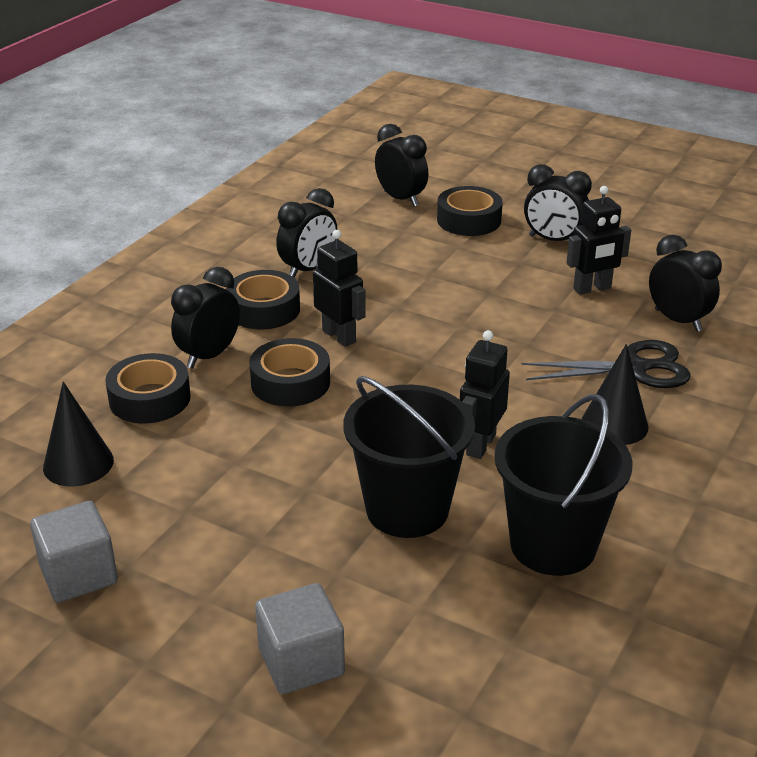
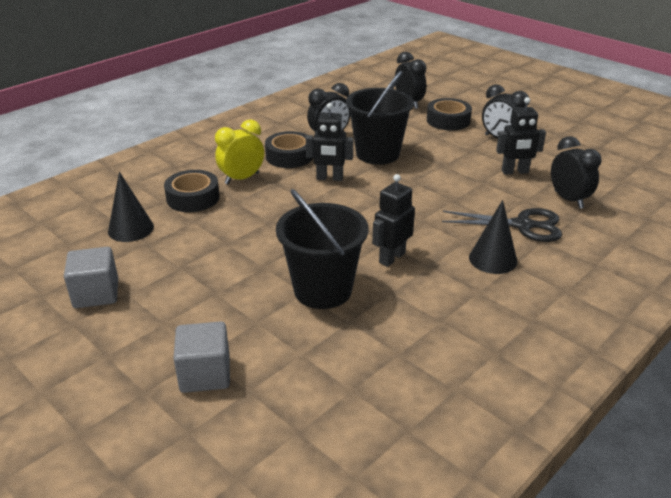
camera: 15 degrees right, 0 degrees up
black clock [171,267,240,369] -> yellow clock [215,119,264,184]
black tape [249,338,330,407] -> none
black robot [313,230,366,347] -> black robot turned 120 degrees clockwise [306,103,353,181]
black bucket [495,394,633,576] -> black bucket moved to [346,71,414,165]

